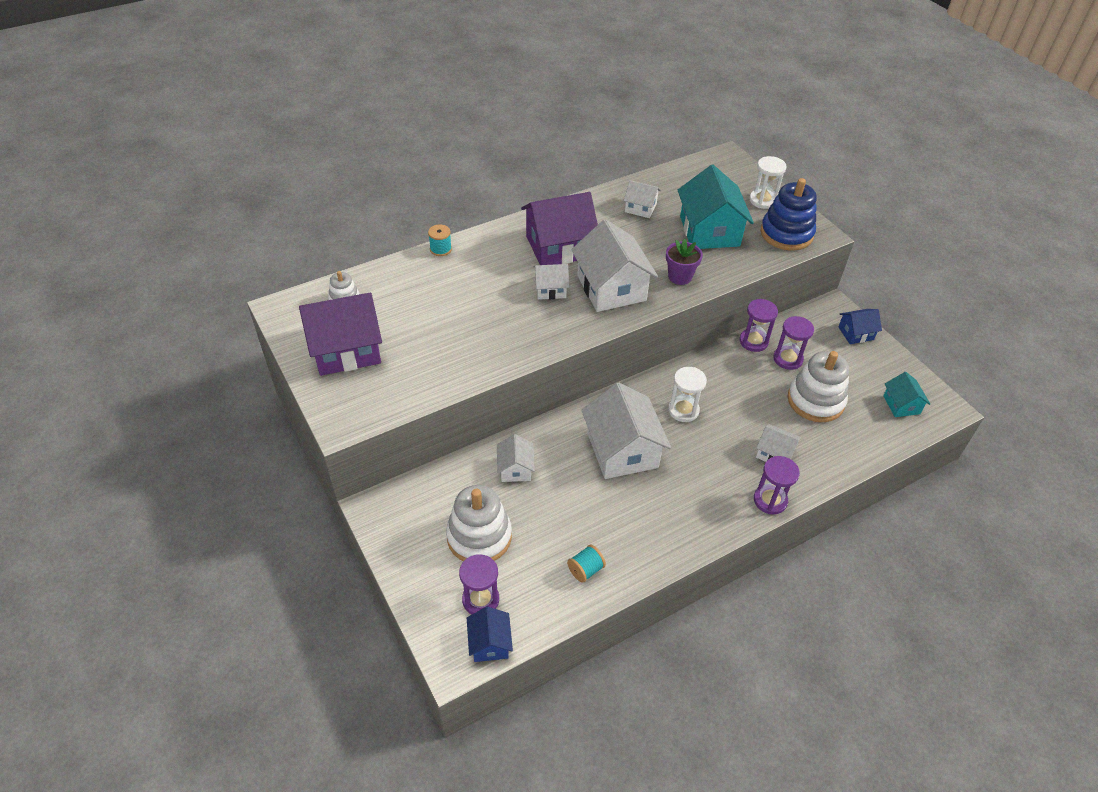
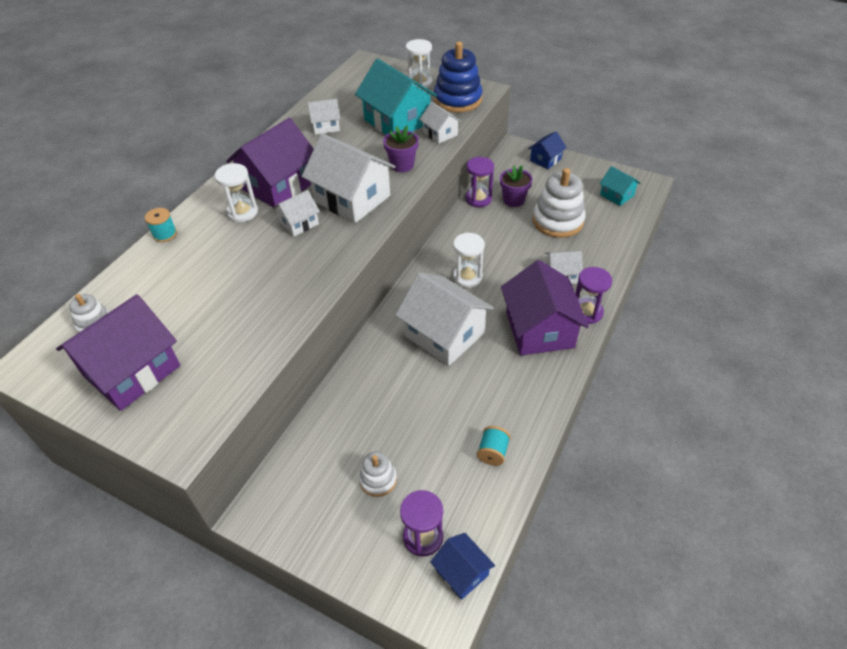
camera: 30 degrees left, 0 degrees up
white stacking toy [446,485,512,561] -> white stacking toy [359,452,397,497], size x0.54
white house [497,434,535,482] -> white house moved to [419,102,462,144]
purple hourglass [773,316,814,370] -> purple flower pot [500,165,532,207]
none -> white hourglass [215,163,258,222]
none -> purple house [501,260,589,356]

